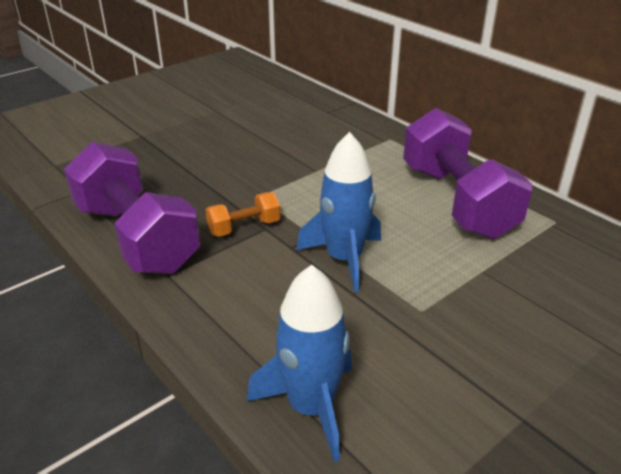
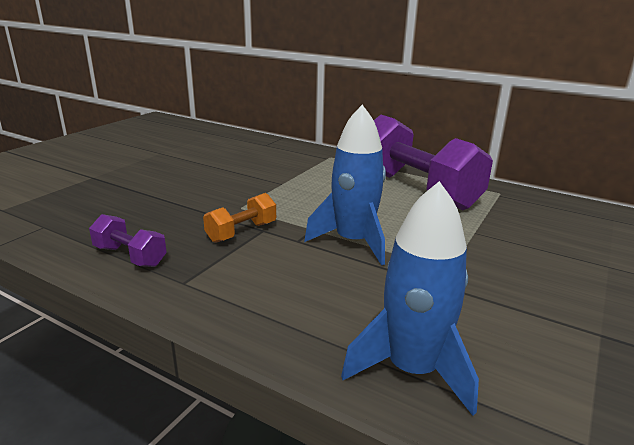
camera: 20 degrees left, 10 degrees down
purple dumbbell [64,142,201,274] -> purple dumbbell [89,214,167,267], size x0.44

